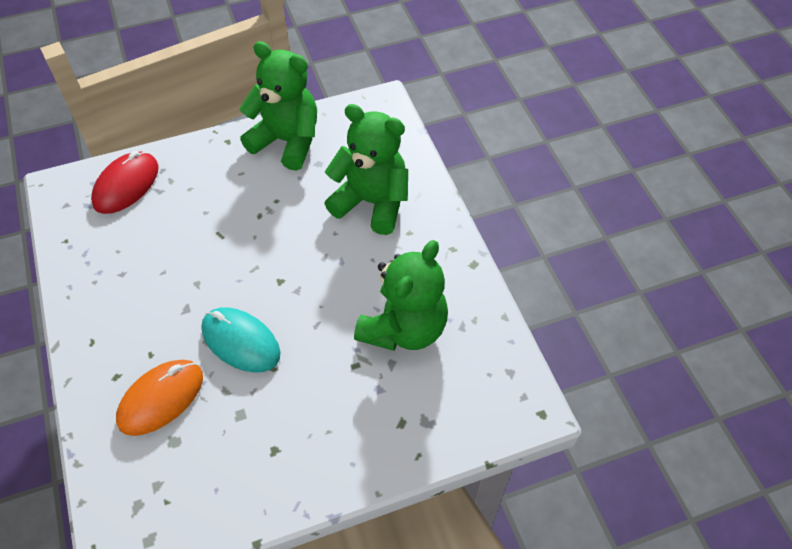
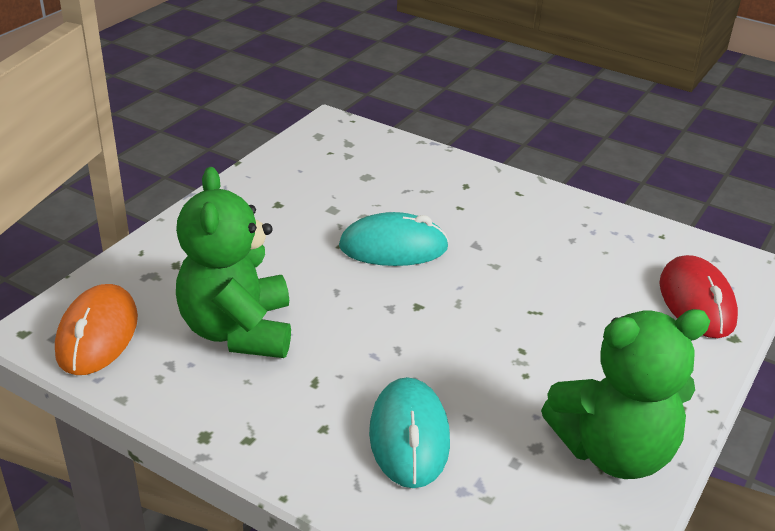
camera: 140 degrees right, 20 degrees down
orange mouse [116,360,203,436] -> orange mouse moved to [55,284,138,375]
green teddy bear [324,104,408,235] -> turquoise mouse [369,377,450,488]

